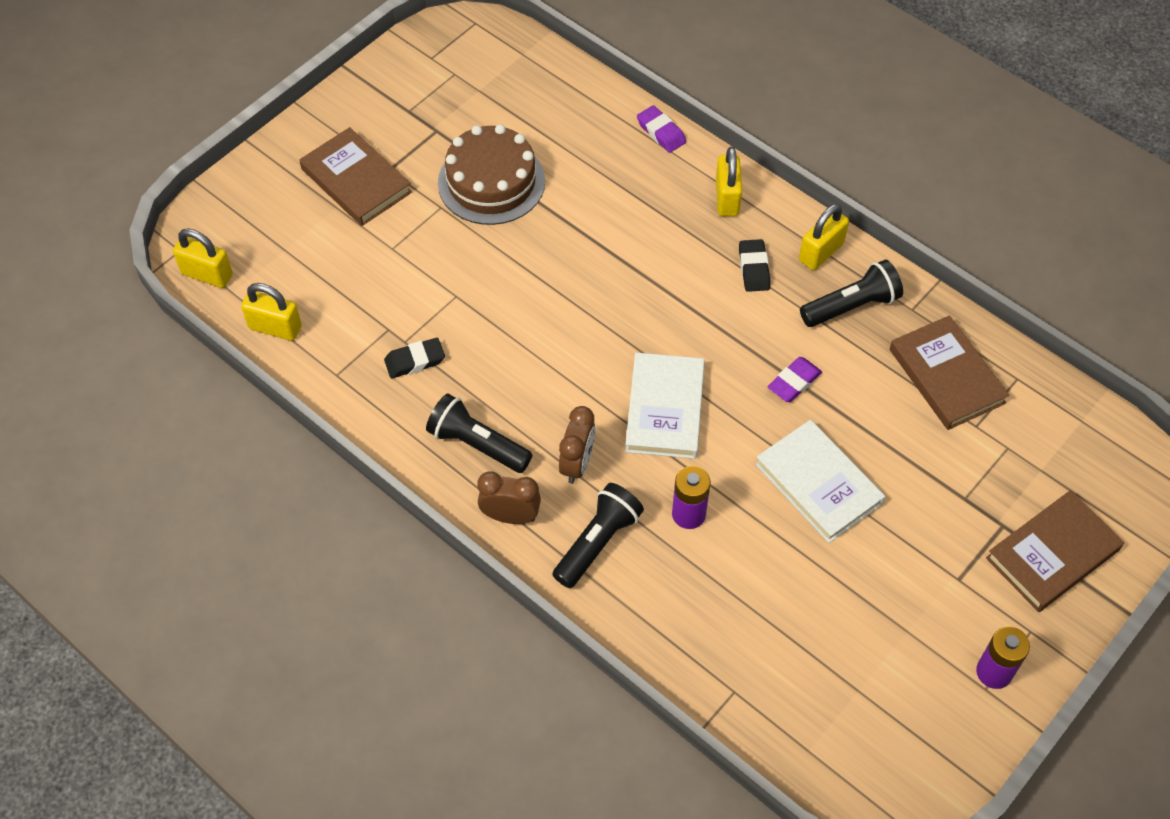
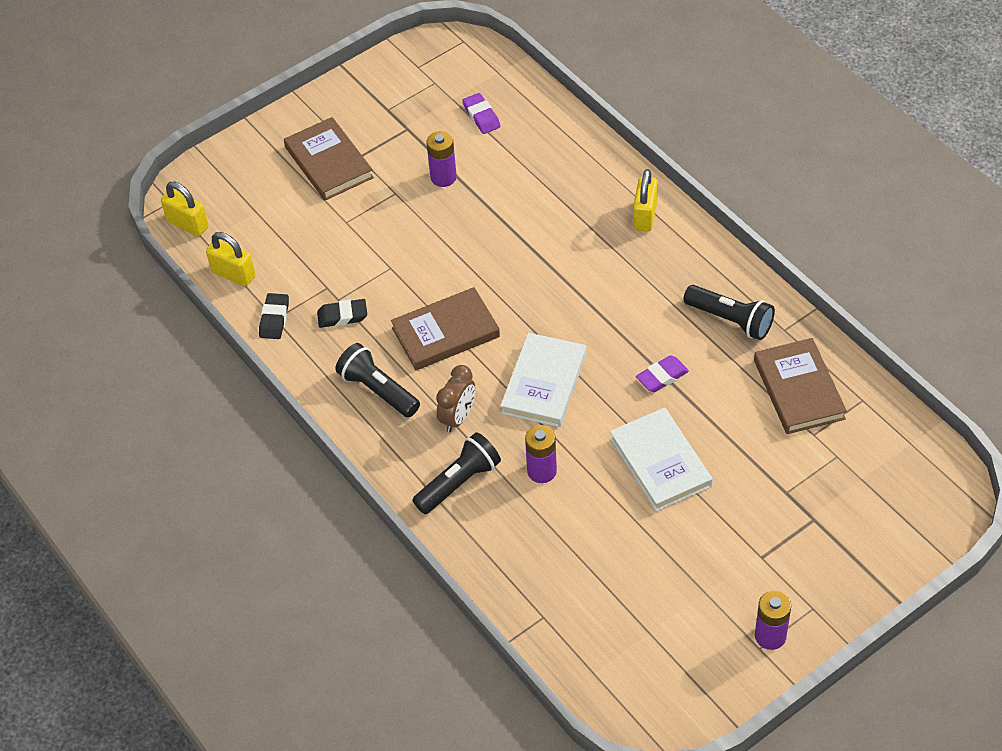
camera: 15 degrees right, 5 degrees down
brown cake [438,124,545,225] -> purple battery [426,131,457,187]
brown clock [477,471,541,524] -> none
purple eraser [637,105,686,153] -> purple eraser moved to [462,93,501,134]
black eraser [739,239,770,292] -> black eraser moved to [259,293,289,339]
yellow padlock [799,204,849,270] -> none
black flashlight [800,259,903,327] -> black flashlight turned 45 degrees clockwise [683,285,775,340]
brown book [986,490,1124,612] -> brown book moved to [391,287,500,370]

